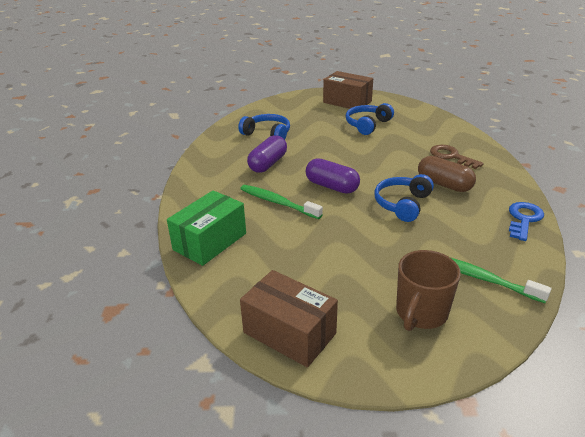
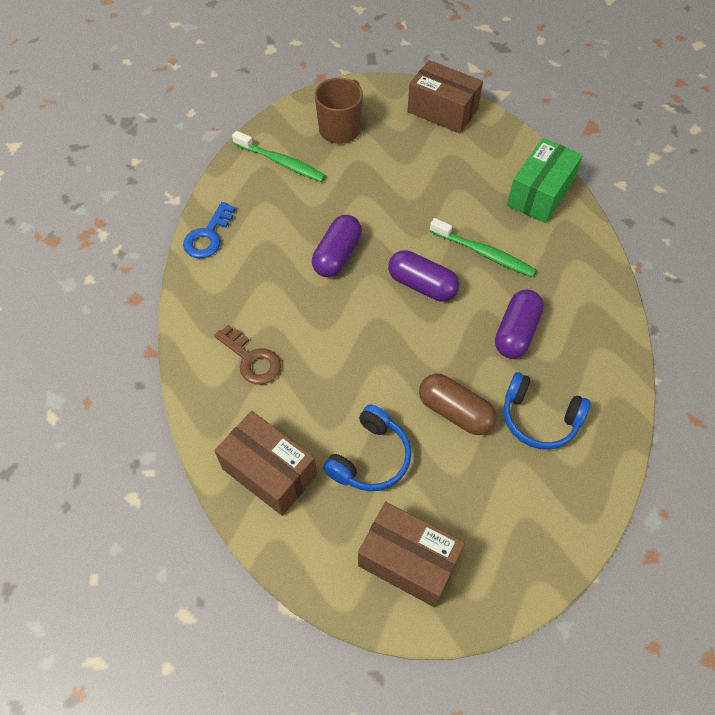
camera: 175 degrees right, 25 degrees up
blue headphones [374,174,434,222] -> purple capsule [312,215,362,277]
brown capsule [418,156,476,192] -> brown capsule moved to [419,374,497,435]
none -> brown box [214,411,317,516]

